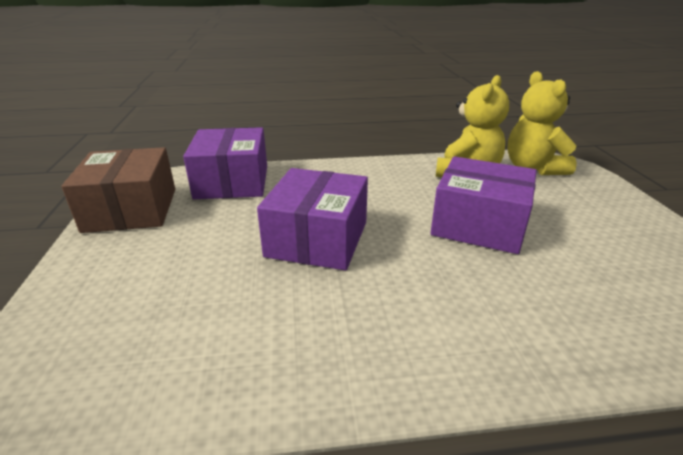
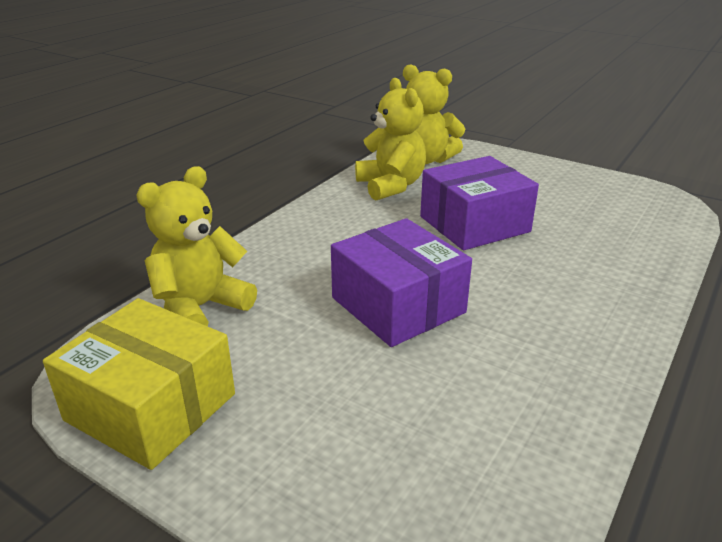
camera: 50 degrees left, 0 degrees up
brown box [61,147,175,233] -> yellow box [43,298,235,470]
purple box [183,127,267,199] -> yellow teddy bear [136,166,257,326]

